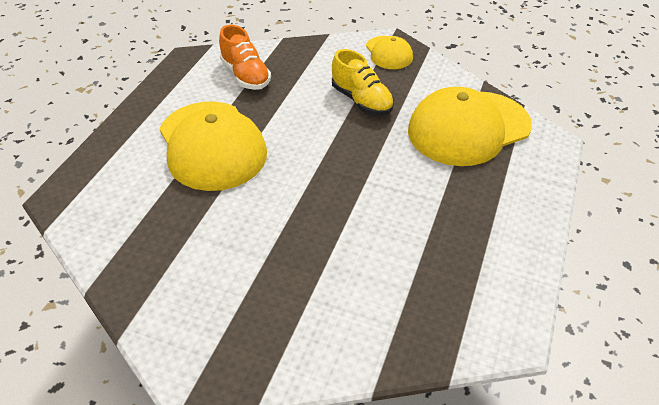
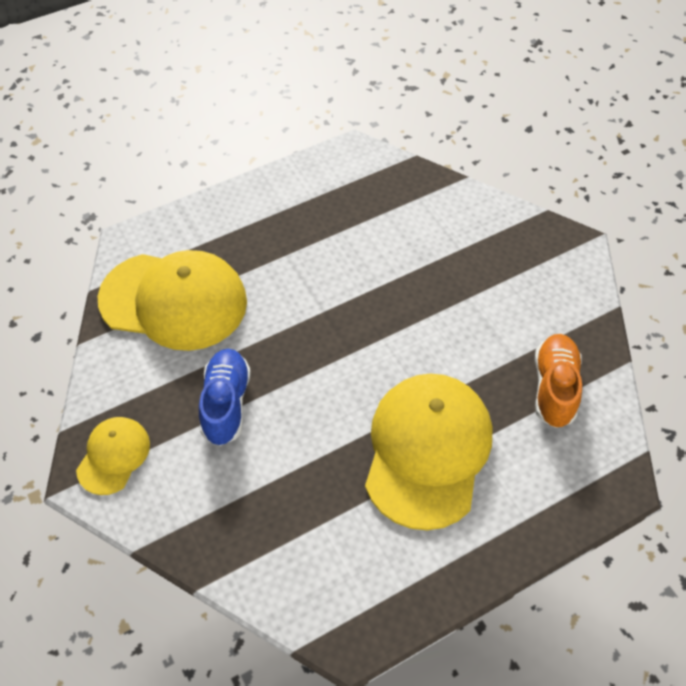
camera: 140 degrees left, 10 degrees up
orange shoe [219,25,271,90] -> orange shoe moved to [535,334,582,428]
yellow shoe [332,49,394,116] -> blue shoe [199,349,251,446]

